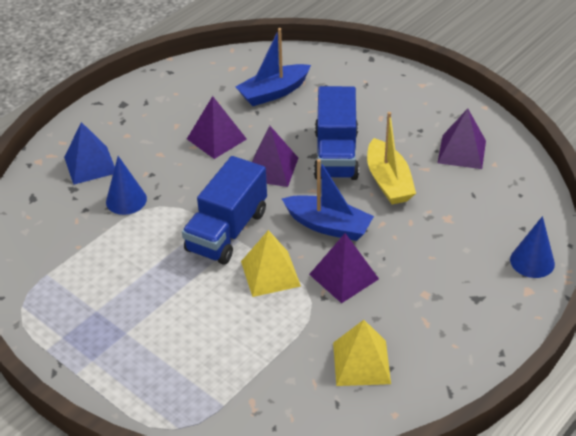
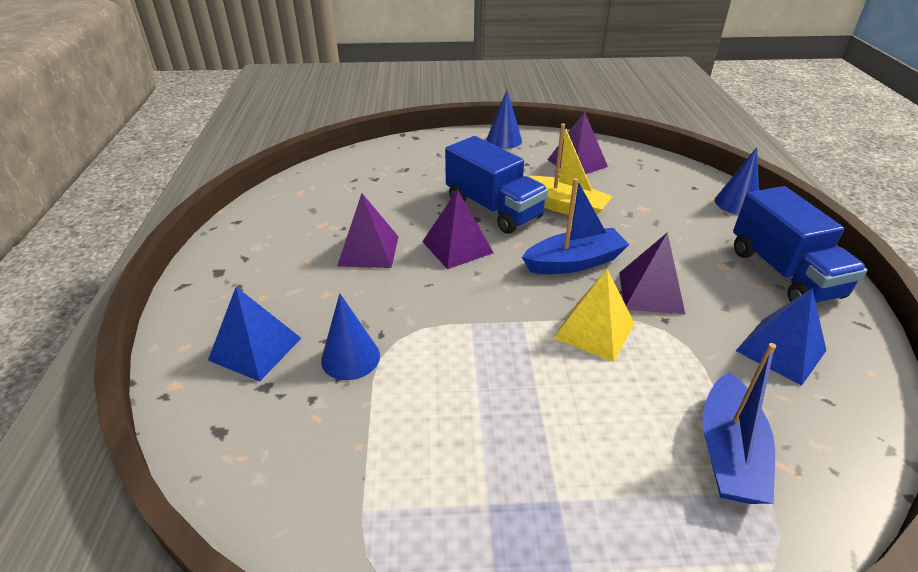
camera: 45 degrees left, 5 degrees down
blue truck [182,156,267,265] -> blue truck moved to [733,186,867,303]
blue boat [236,28,311,106] -> blue boat moved to [702,343,776,504]
yellow pyramid [333,320,391,386] -> blue pyramid [736,289,827,386]
none -> blue cone [486,90,522,149]

